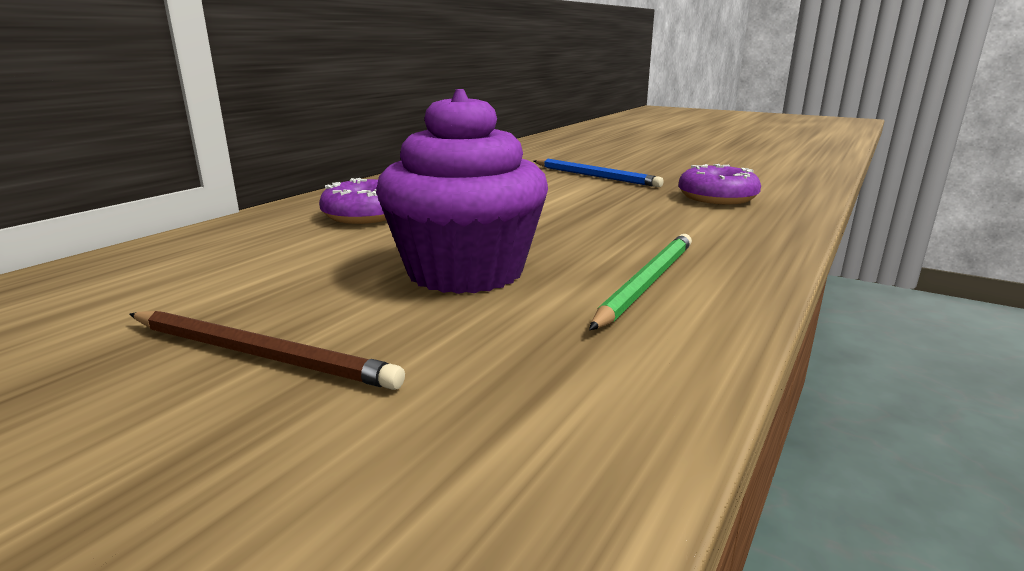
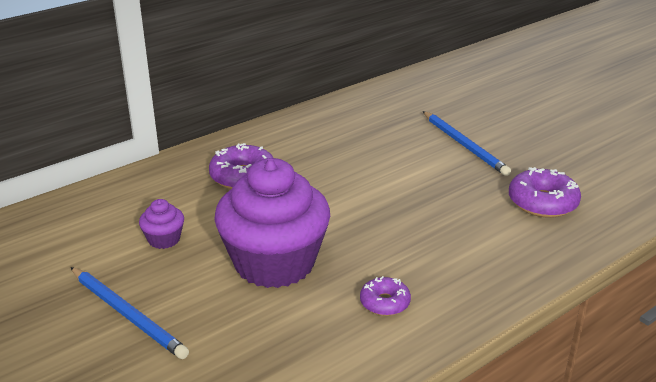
camera: 20 degrees right, 10 degrees up
brown pencil [130,311,405,390] -> blue pencil [70,267,189,359]
green pencil [589,234,692,330] -> purple donut [360,276,411,316]
none -> purple cupcake [139,199,184,249]

